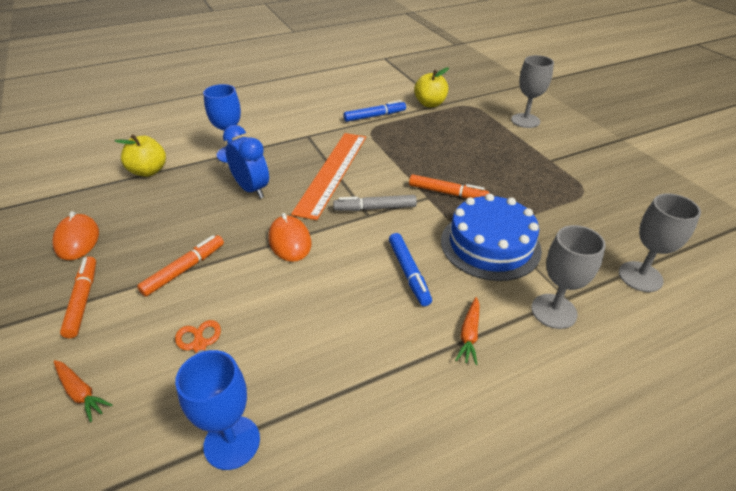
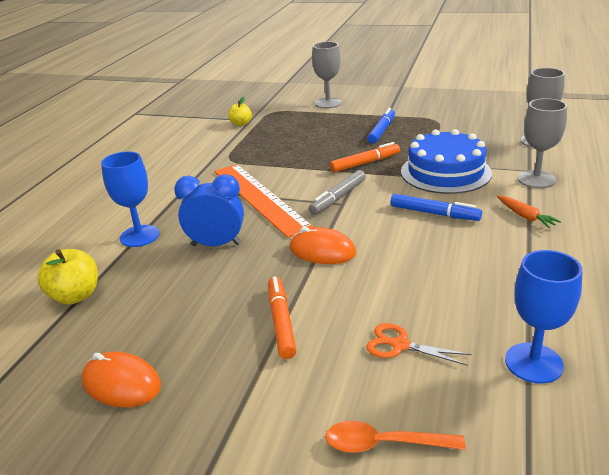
camera: 45 degrees left, 10 degrees down
orange carrot [54,360,113,422] -> orange spoon [325,421,466,453]
orange marker [60,256,96,338] -> none
blue marker [343,100,406,122] -> blue marker moved to [367,108,395,144]
yellow apple [414,67,449,107] -> yellow apple [228,97,252,126], size x0.66

